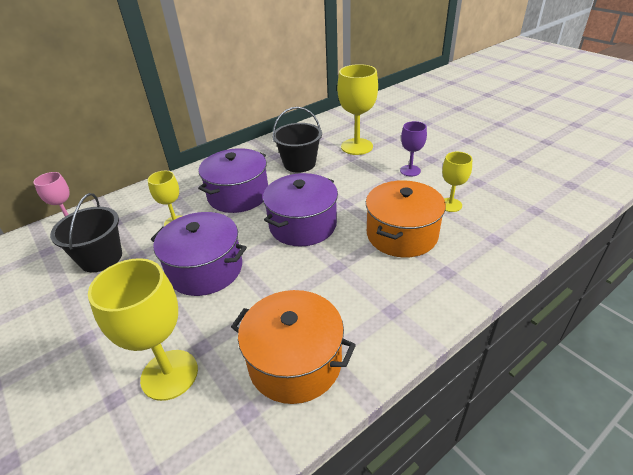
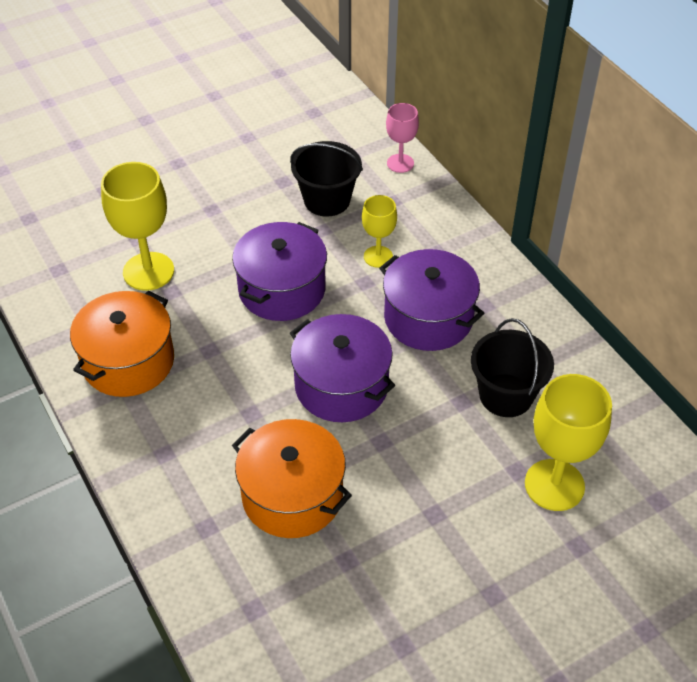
camera: 95 degrees right, 10 degrees up
purple goblet [400,121,427,176] -> none
yellow goblet [442,152,472,212] -> none

